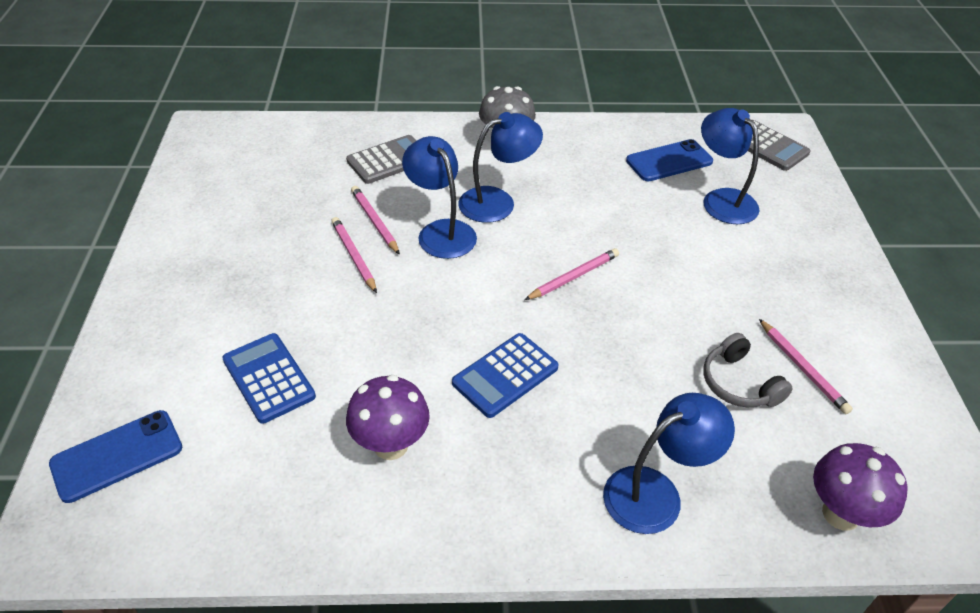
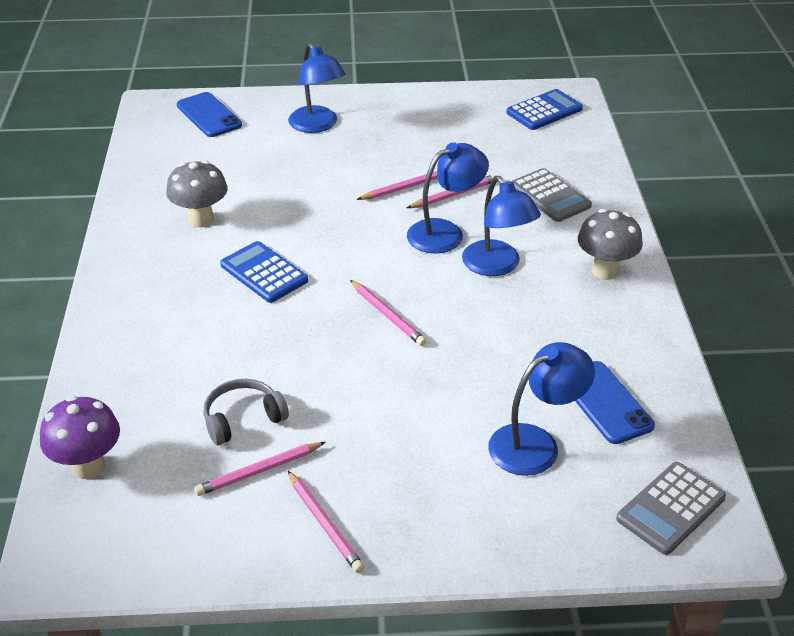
camera: 90 degrees right, 5 degrees down
blue calculator [222,333,316,424] -> blue calculator moved to [506,89,583,130]
purple mushroom [346,375,430,460] -> grey mushroom [166,160,228,228]
blue lamp [603,393,735,534] -> blue lamp moved to [288,43,346,133]
none -> pink pencil [288,471,364,573]

